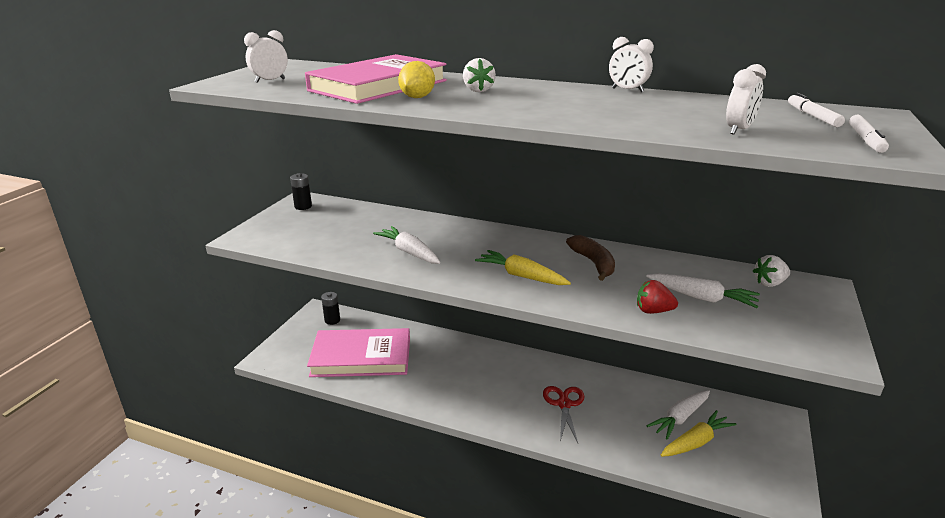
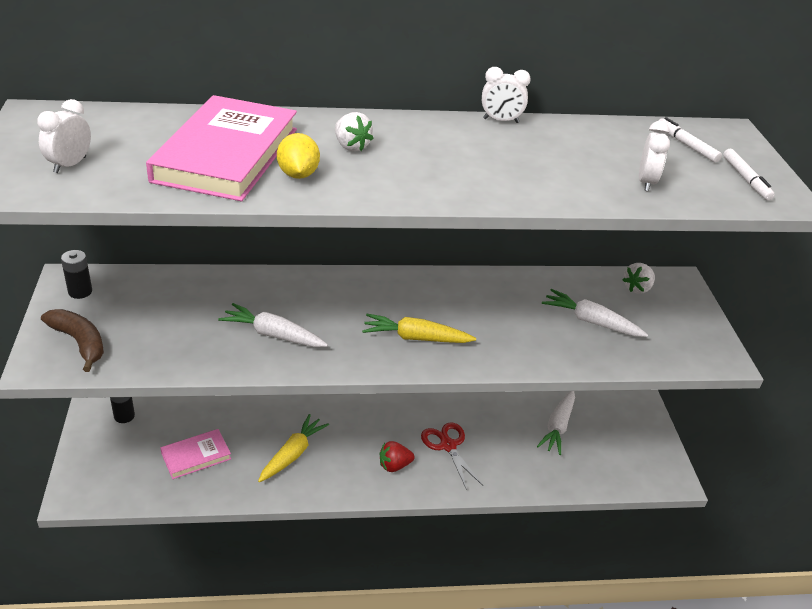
camera: 30 degrees left, 10 degrees up
pink book [307,328,410,377] -> pink book [160,429,231,479], size x0.51
brown banana [566,235,615,281] -> brown banana moved to [41,309,104,372]
red strawberry [637,280,678,314] -> red strawberry moved to [380,441,414,472]
white carrot [646,273,760,308] -> white carrot turned 150 degrees counterclockwise [542,289,648,337]
yellow carrot [661,410,737,457] -> yellow carrot moved to [258,414,329,482]

